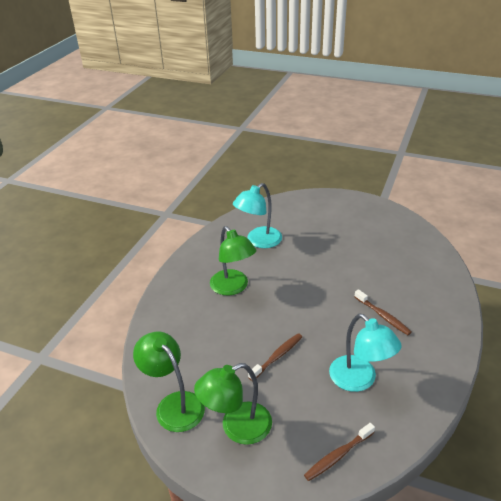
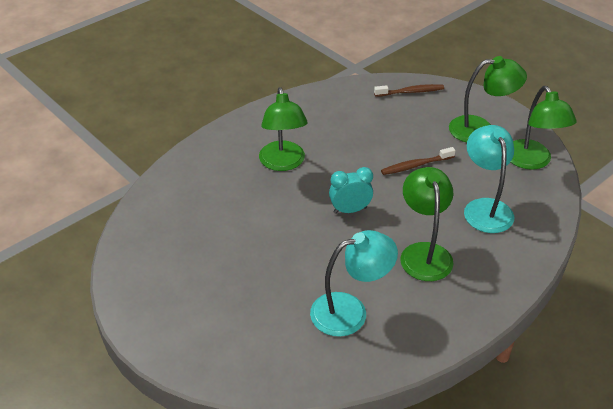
camera: 155 degrees left, 5 degrees up
turquoise lamp [329,314,402,392] -> turquoise lamp moved to [464,125,514,233]
brown toothbrush [354,289,412,335] -> green lamp [259,87,308,171]
none -> turquoise clock [329,167,373,214]

